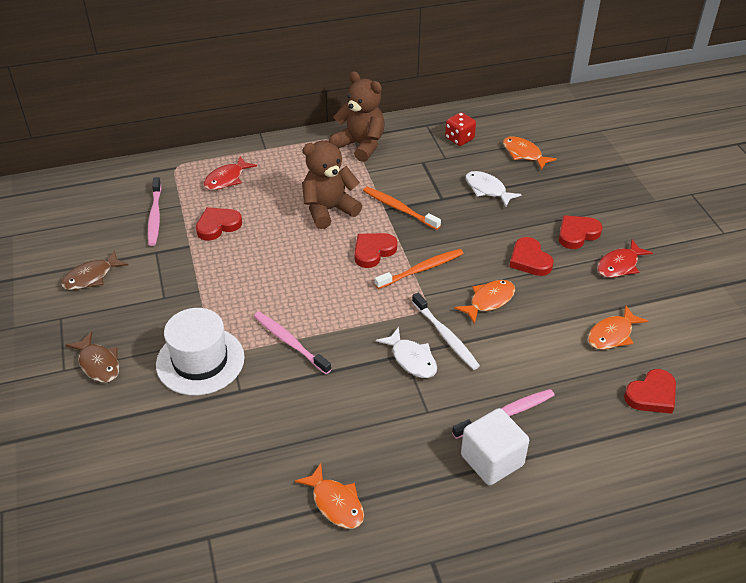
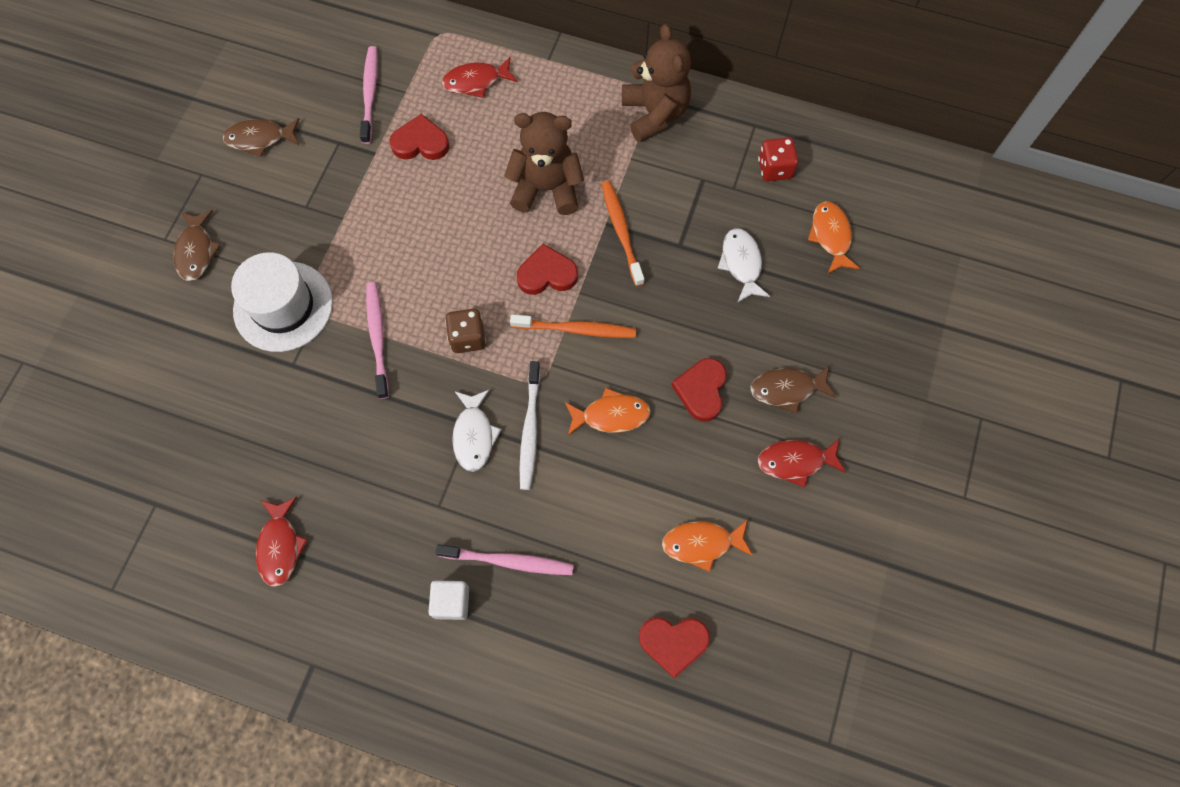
camera: 35 degrees right, 25 degrees up
pink toothbrush [148,177,161,246] -> pink toothbrush turned 150 degrees clockwise [360,46,378,144]
orange fish [295,463,364,529] -> red fish [256,497,308,587]
white cube [461,408,529,485] -> white cube [429,580,469,620], size x0.62
red heart [559,215,603,249] -> brown fish [750,366,837,413]
none -> brown dice [445,309,486,353]

